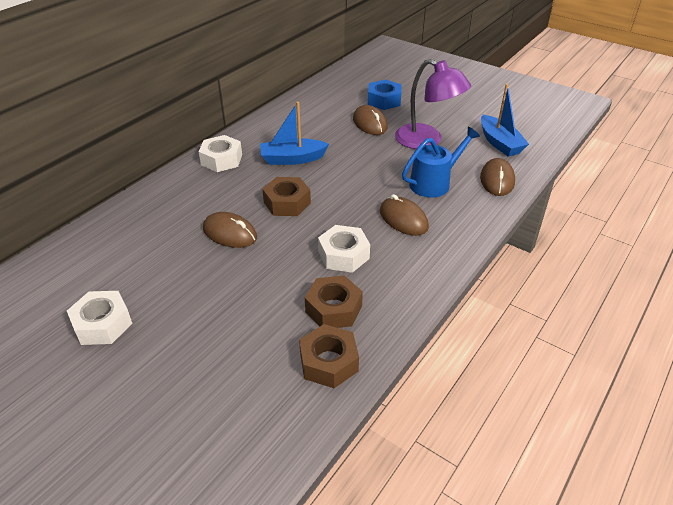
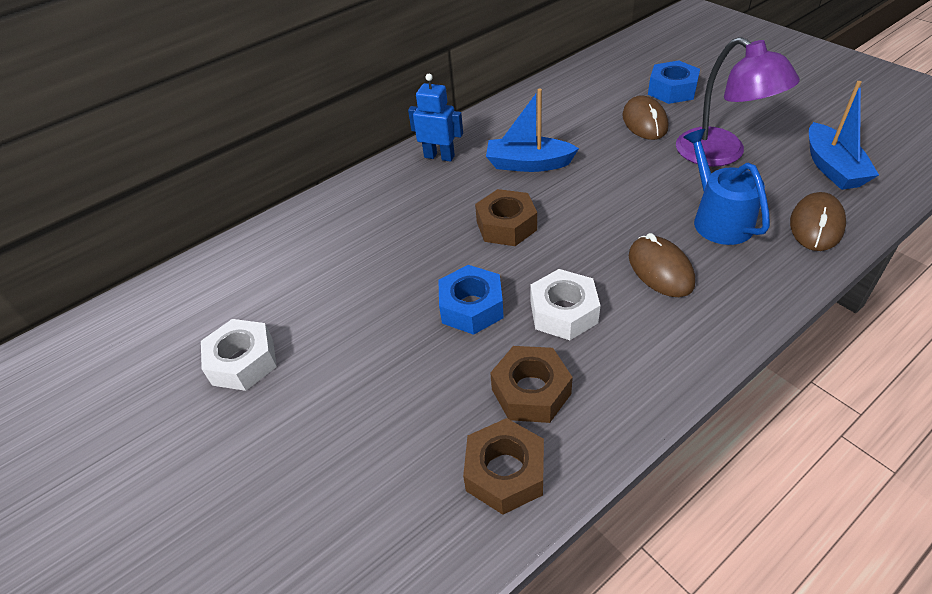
camera: 20 degrees right, 5 degrees up
white nut [199,135,242,172] -> blue robot [408,74,463,162]
brown mouse [203,212,257,248] -> none
blue watering can [402,127,480,198] -> blue watering can turned 90 degrees counterclockwise [683,129,770,245]
none -> blue nut [438,265,504,335]

